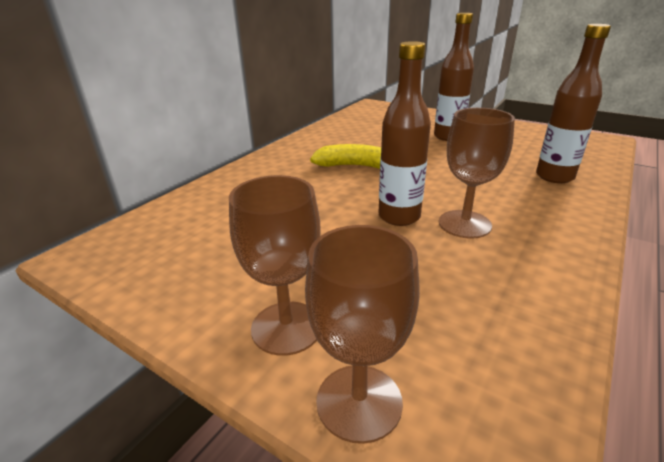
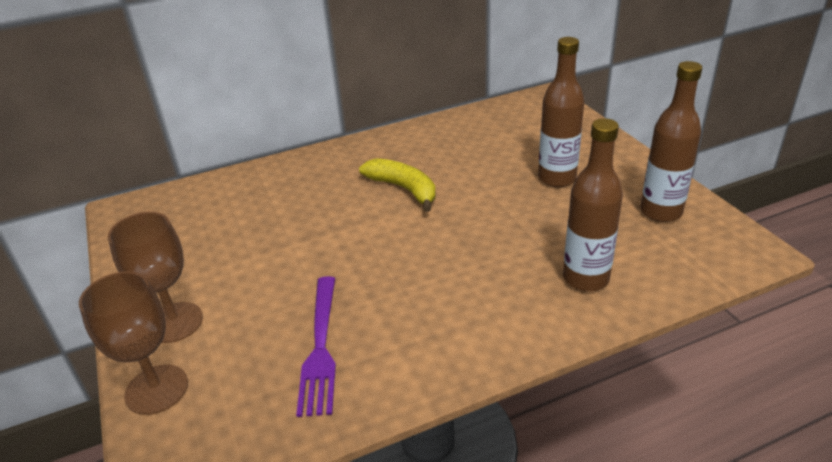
camera: 35 degrees right, 5 degrees up
brown bottle [379,41,431,226] -> brown bottle moved to [640,61,702,222]
brown goblet [439,108,515,239] -> none
none -> purple fork [296,276,336,417]

